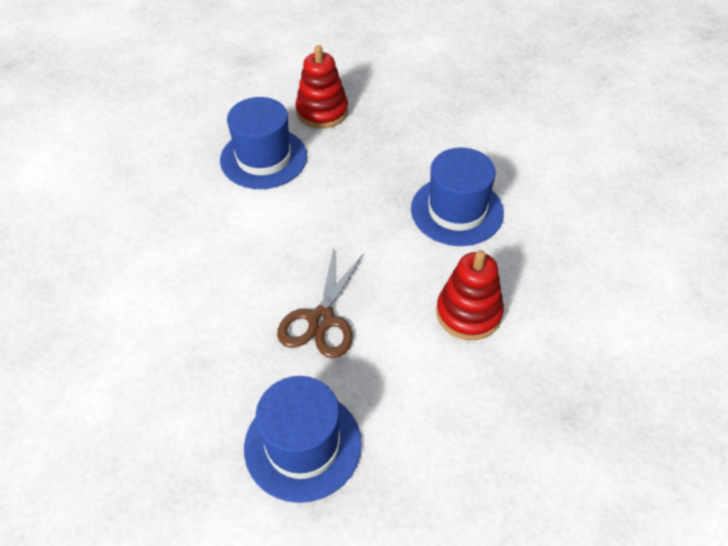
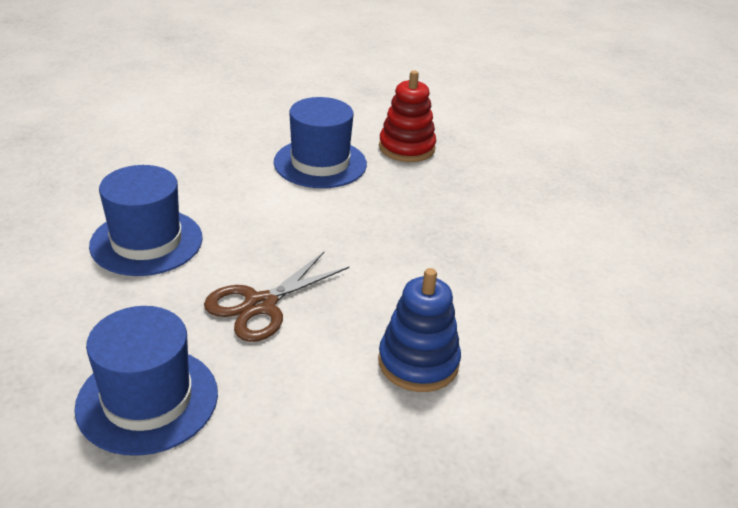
camera: 25 degrees right, 15 degrees down
blue hat [411,148,504,246] -> blue hat moved to [89,165,203,276]
red stacking toy [436,250,504,340] -> blue stacking toy [378,268,461,392]

